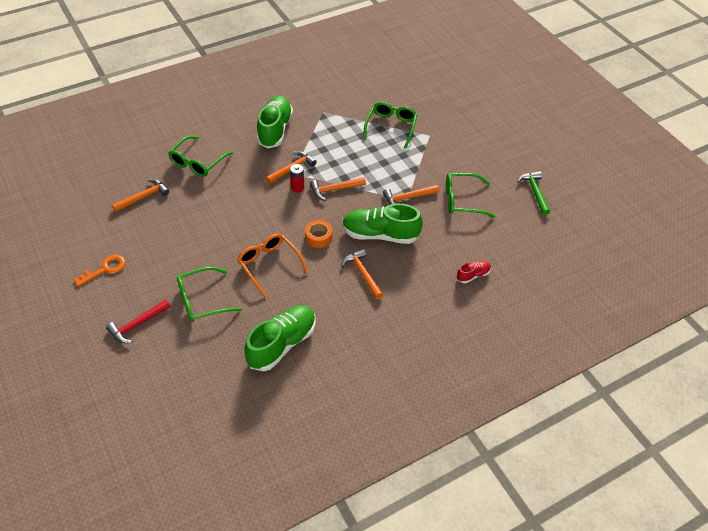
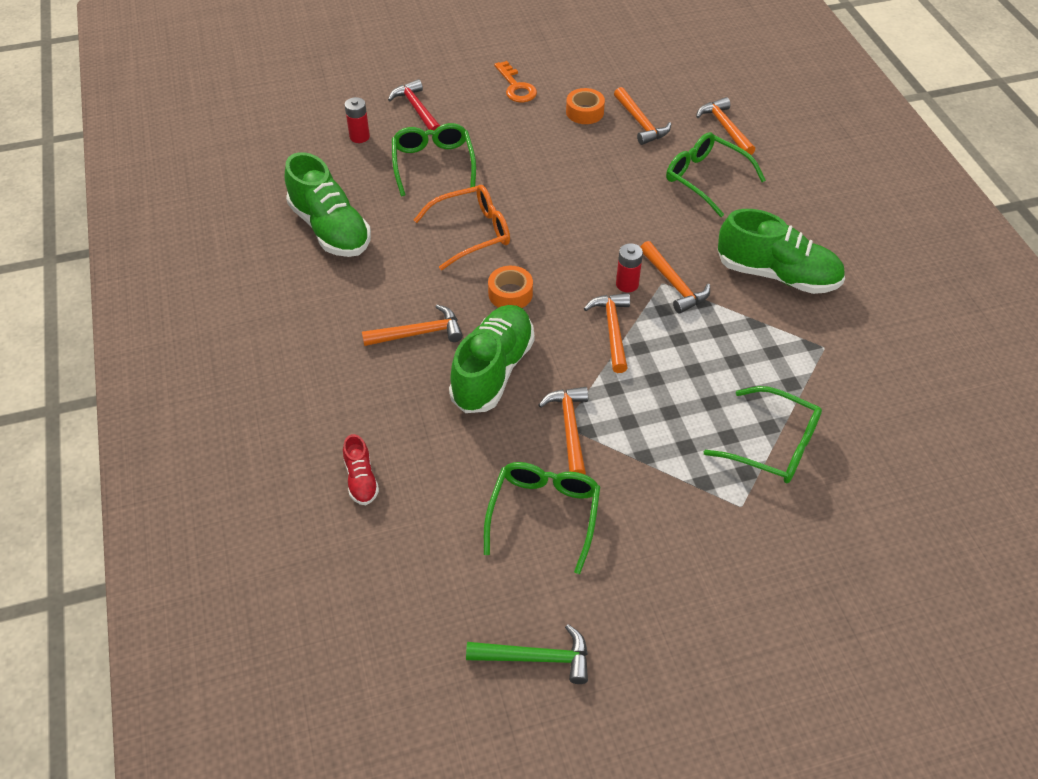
camera: 105 degrees right, 0 degrees up
none -> red battery [345,97,370,143]
none -> orange tape [566,88,605,124]
none -> orange hammer [696,97,755,155]

